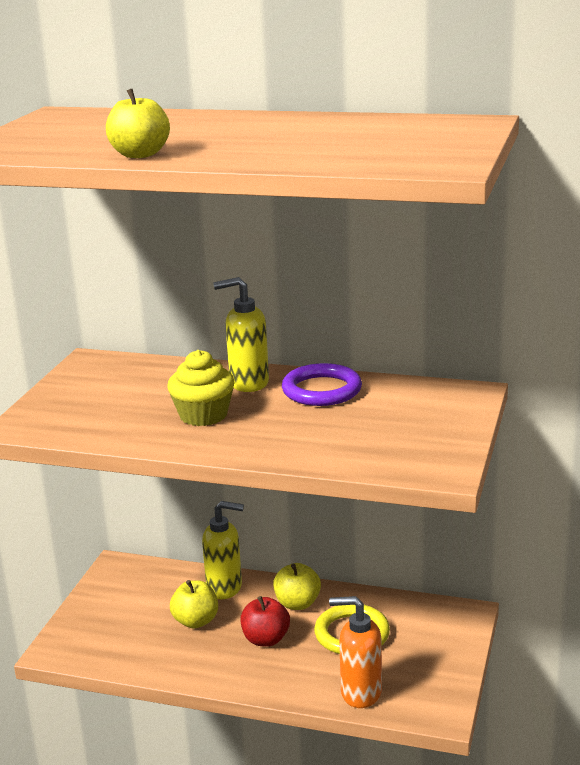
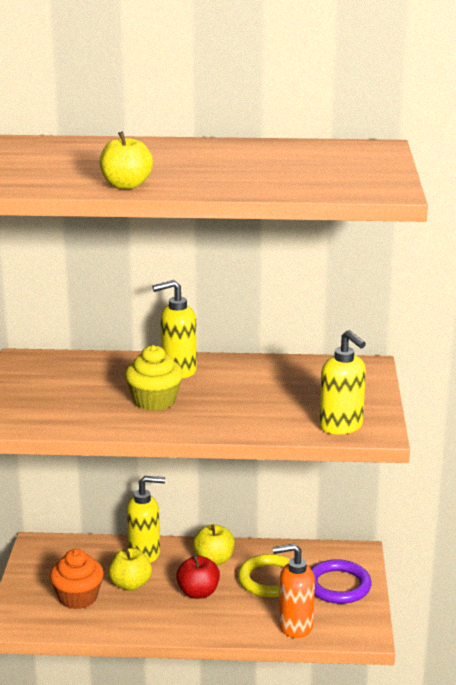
camera: 15 degrees left, 0 degrees up
purple ring [282,363,362,406] -> purple ring moved to [311,559,372,604]
none -> orange cupcake [50,549,104,609]
none -> yellow soap dispenser [320,330,366,434]

